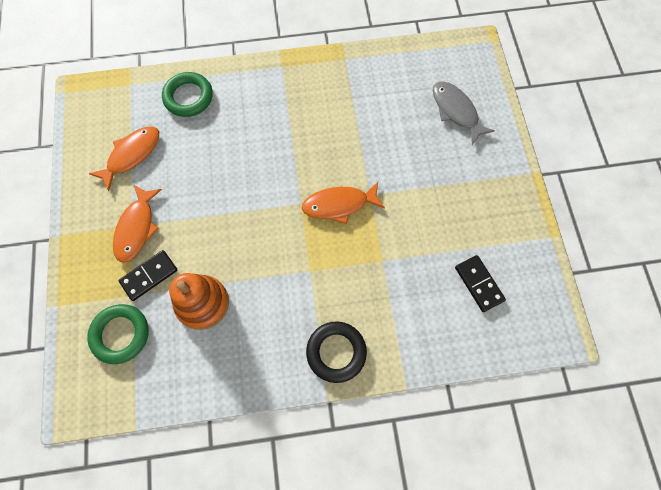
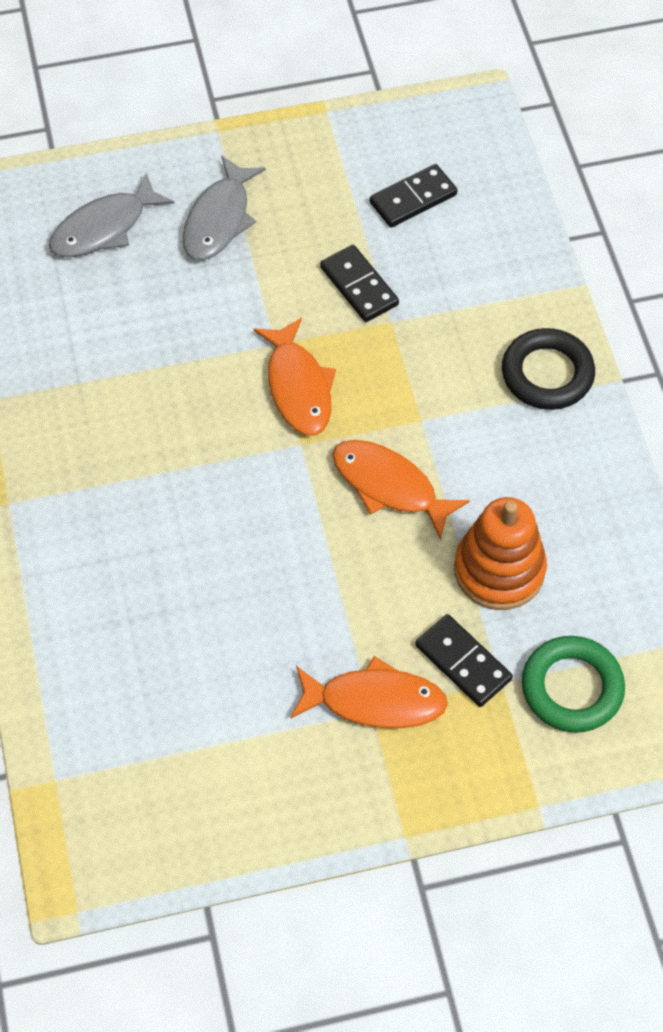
camera: 95 degrees left, 10 degrees down
orange fish [89,126,159,191] -> orange fish moved to [332,440,470,540]
green ring [162,72,213,117] -> none
none -> grey fish [183,156,266,260]
none -> black domino [320,245,399,322]

